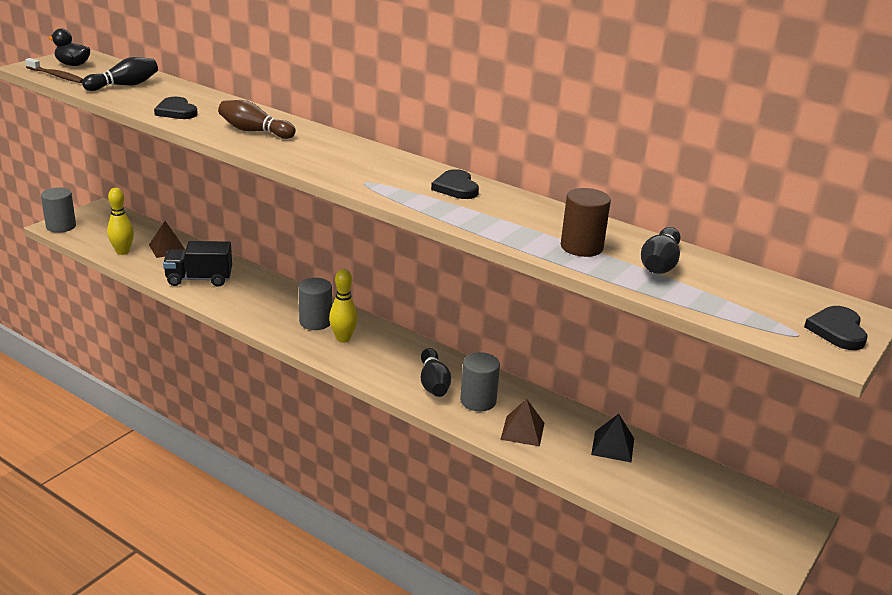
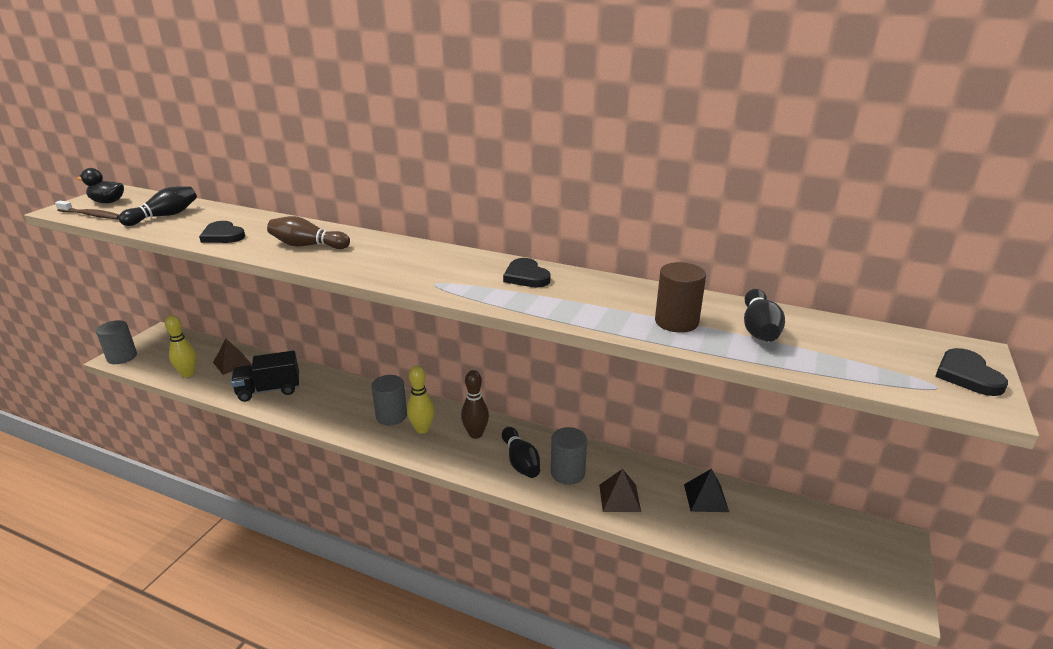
camera: 10 degrees left, 0 degrees up
none -> brown bowling pin [461,370,489,439]

